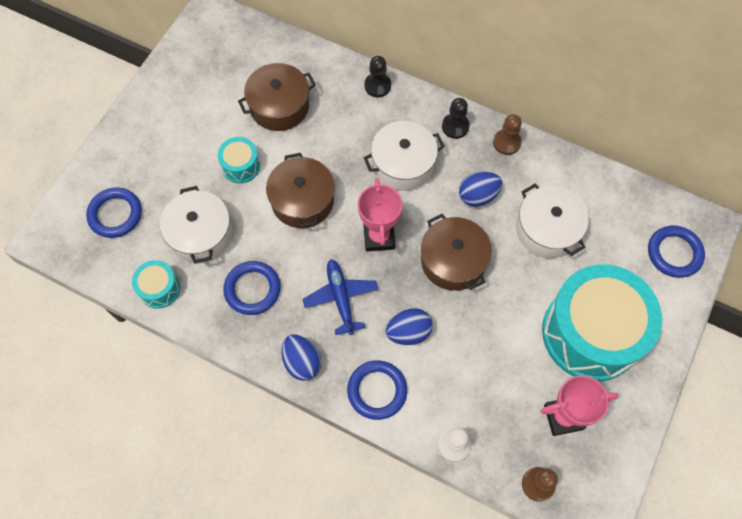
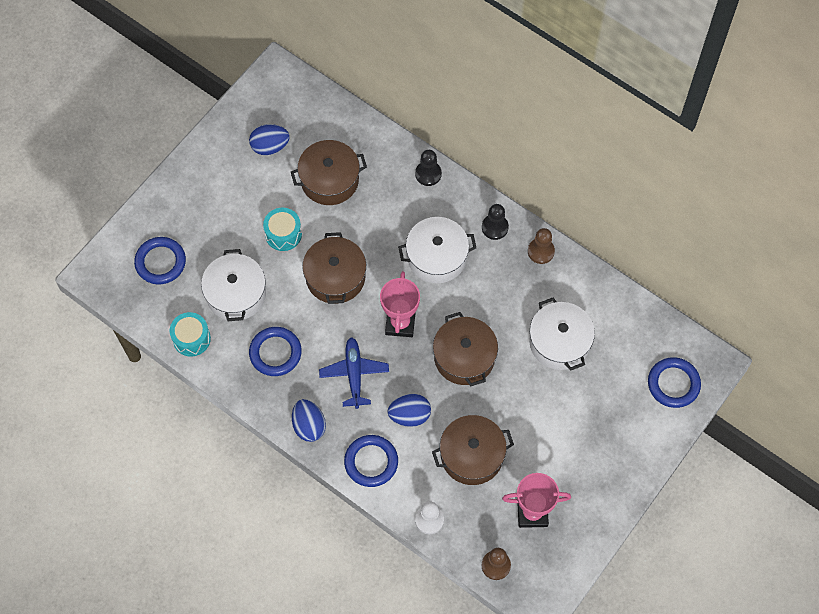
camera: 10 degrees right, 0 degrees up
blue egg [459,172,502,207] -> blue egg moved to [249,124,290,155]
turquoise drum [542,265,662,382] -> none
none -> brown pot [432,415,514,485]

